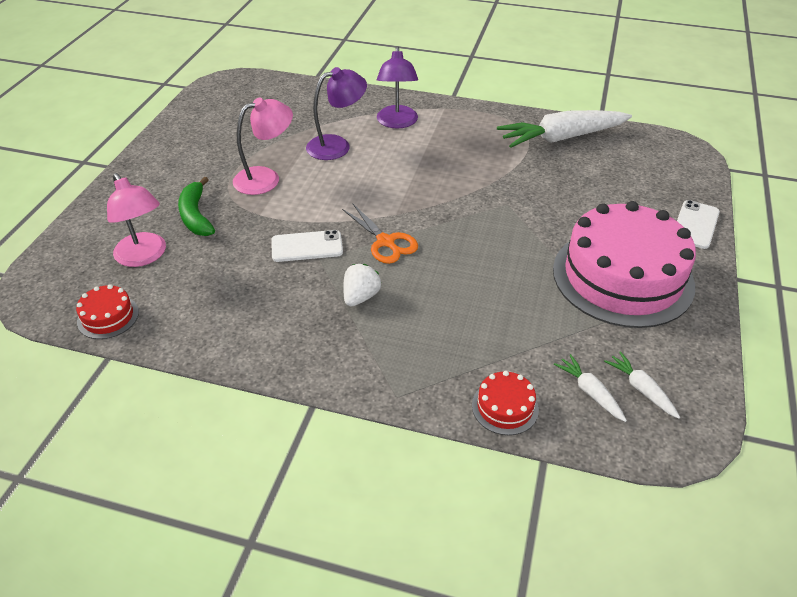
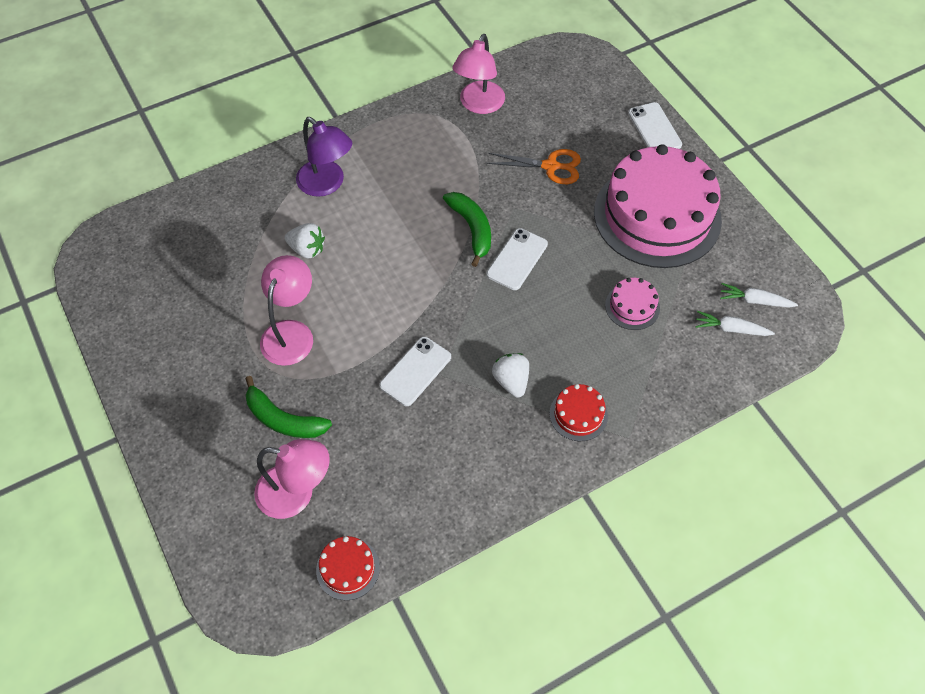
camera: 45 degrees left, 15 degrees up
purple lamp [306,67,367,160] -> white strawberry [285,223,325,259]
orange scissors [342,204,418,264] -> orange scissors moved to [486,149,581,184]
red cake [472,371,539,435] -> red cake moved to [550,384,608,441]
white carrot [497,110,632,148] -> pink lamp [453,34,505,114]
none -> green banana [443,192,491,267]
none -> white phone [487,228,548,290]
none -> pink cake [605,278,660,330]

